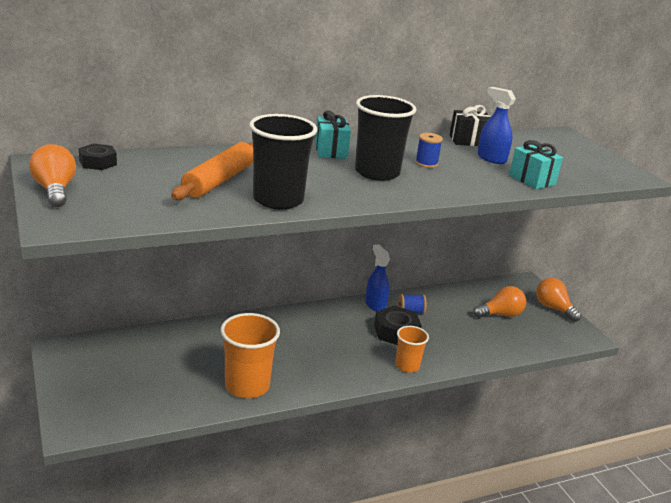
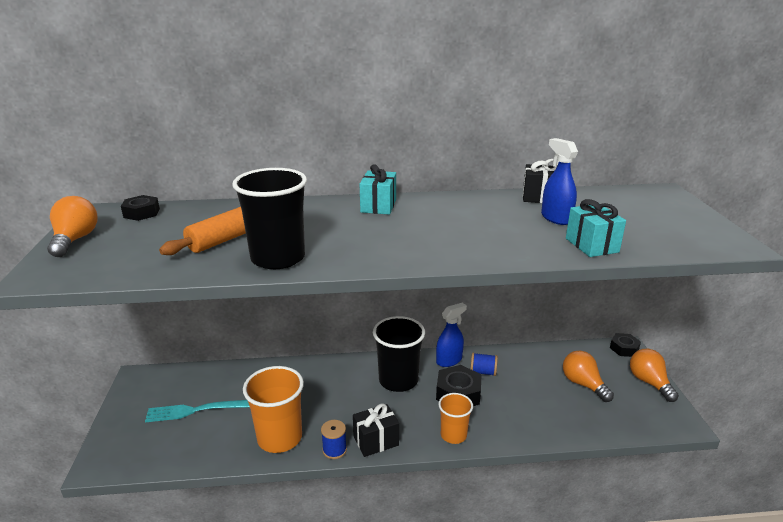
camera: 20 degrees right, 0 degrees up
black cup [355,95,417,181] -> black cup moved to [373,316,425,392]
blue spray bottle [365,244,390,312] -> blue spray bottle turned 60 degrees clockwise [436,303,467,367]
blue spool [415,133,443,168] -> blue spool moved to [321,420,347,459]
orange light bulb [473,286,526,318] -> orange light bulb turned 120 degrees counterclockwise [563,351,614,402]
none -> turquoise fork [145,400,250,422]
none -> black gift [353,403,399,457]
none -> black nut [610,333,641,357]

